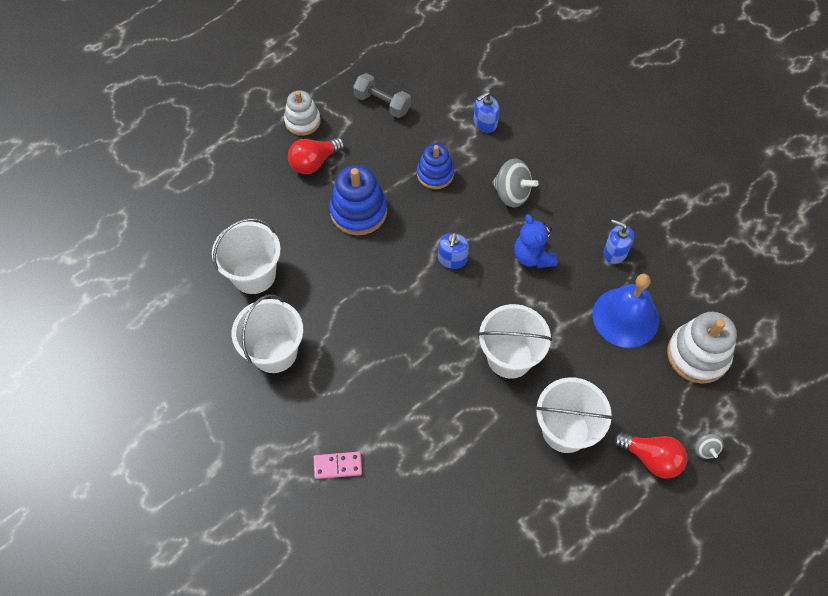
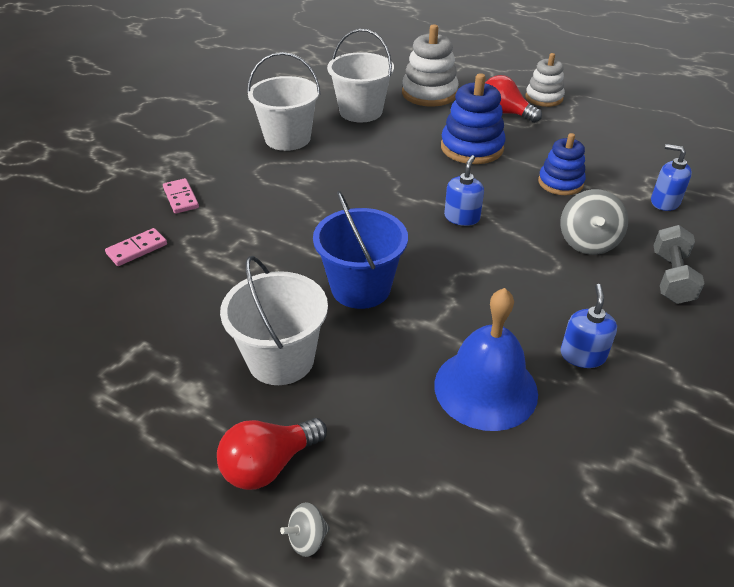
camera: 70 degrees right, 20 degrees down
grey dumbbell [353,73,411,118] -> grey dumbbell moved to [654,225,705,304]
blue soap dispenser [438,232,469,269] -> blue soap dispenser turned 120 degrees clockwise [444,155,484,226]
white bucket [478,304,552,379] -> blue bucket [313,191,408,309]
blue teddy bear [514,214,557,268] -> none
red light bulb [613,431,688,479] -> red light bulb turned 45 degrees clockwise [217,418,327,490]
white stacking toy [667,312,737,384] -> white stacking toy moved to [402,24,459,107]
none -> pink domino [105,228,167,266]

